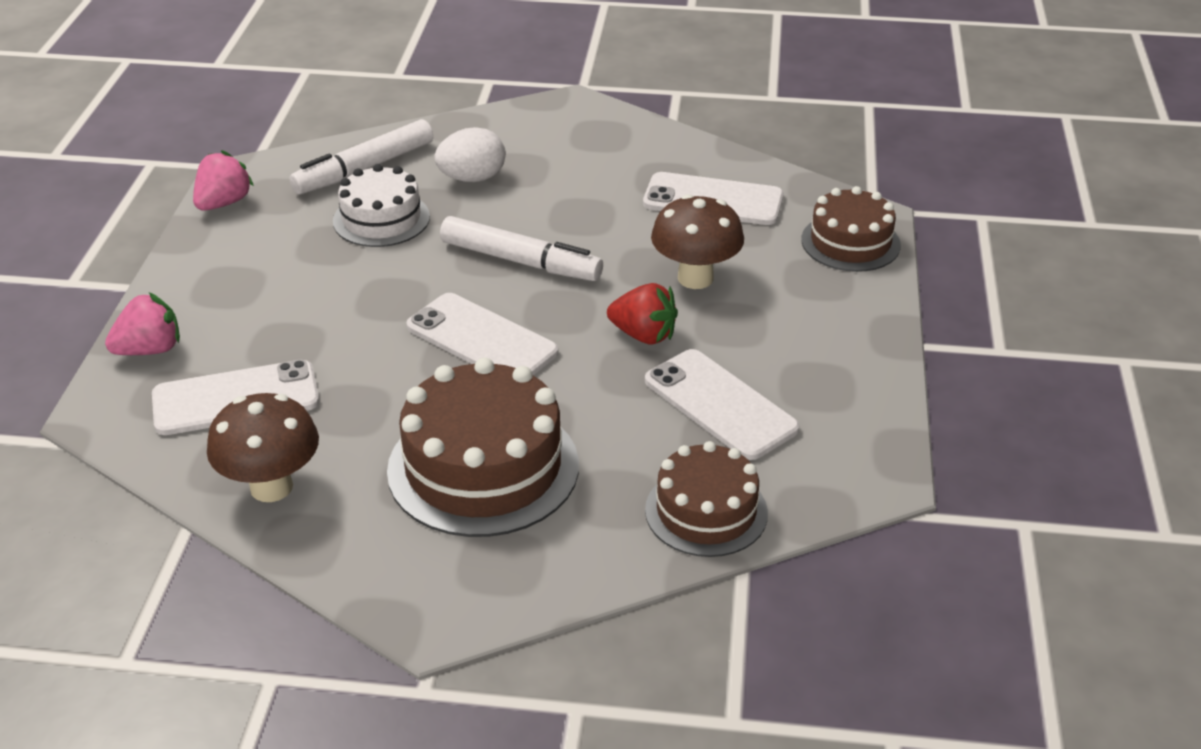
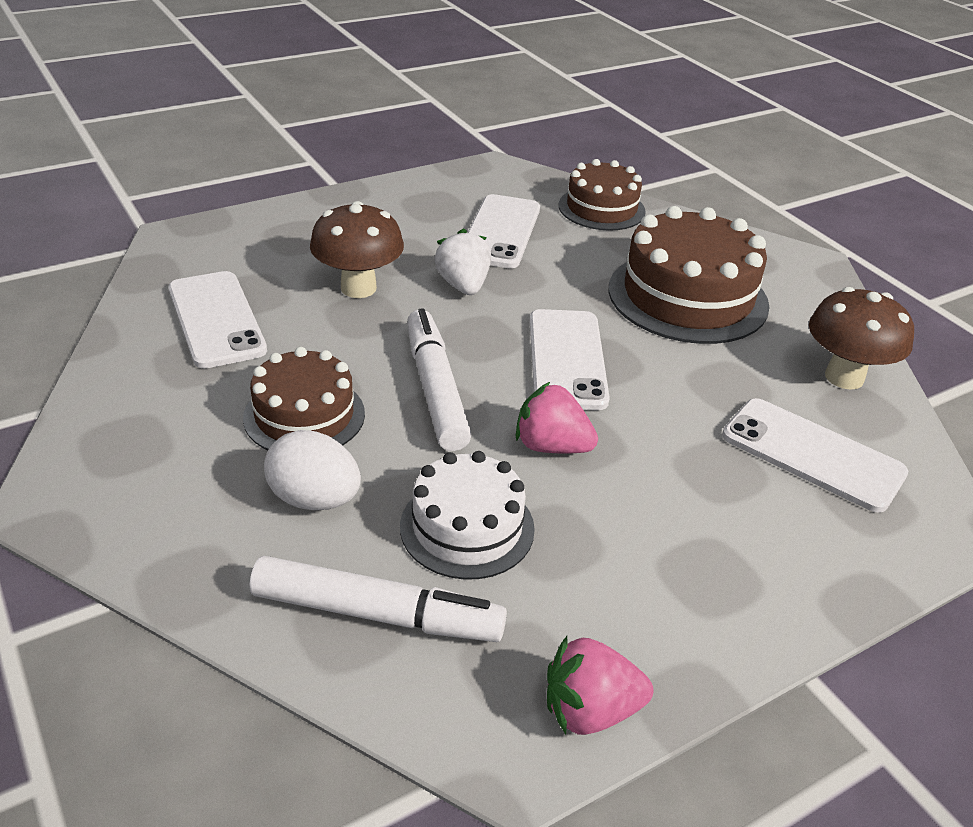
camera: 130 degrees left, 0 degrees up
pink strawberry [105,292,180,355] -> pink strawberry moved to [516,382,598,454]
red strawberry [607,283,678,345] -> white strawberry [435,228,491,295]
brown cake [801,186,901,272] -> brown cake moved to [243,347,365,450]

